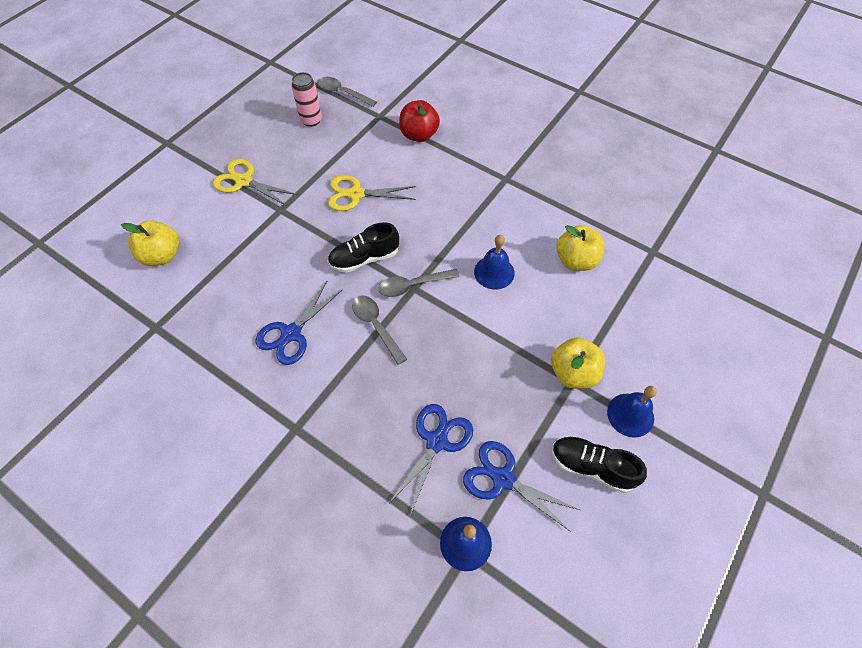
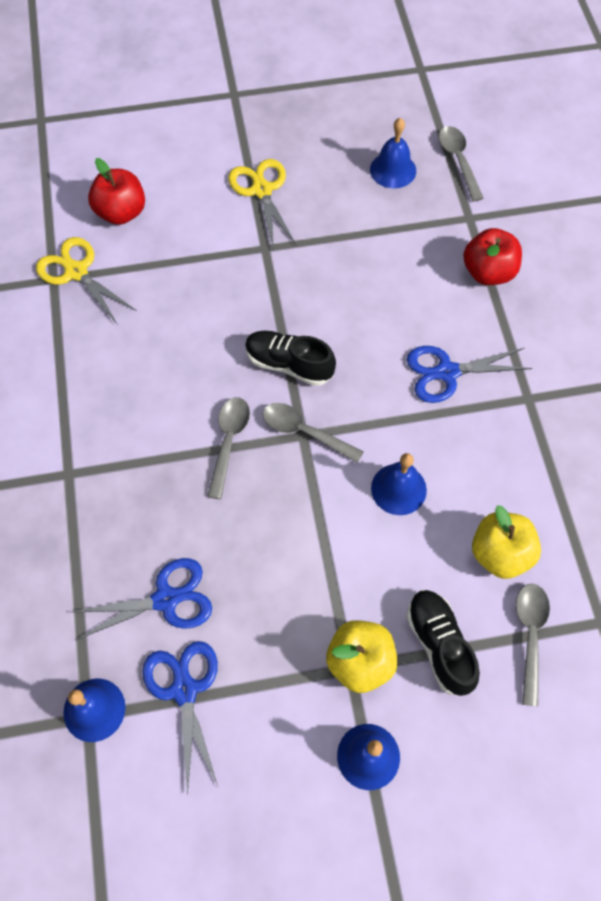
camera: 45 degrees right, 5 degrees up
yellow apple [121,220,179,266] -> red apple [88,158,145,225]
blue scissors [255,281,343,365] -> blue scissors moved to [407,346,532,403]
pink can [291,72,322,127] -> blue bell [370,118,416,188]
yellow scissors [328,175,416,211] -> yellow scissors moved to [36,237,137,325]
black shoe [552,436,647,493] -> black shoe moved to [406,590,480,696]
none -> grey spoon [516,584,550,707]

